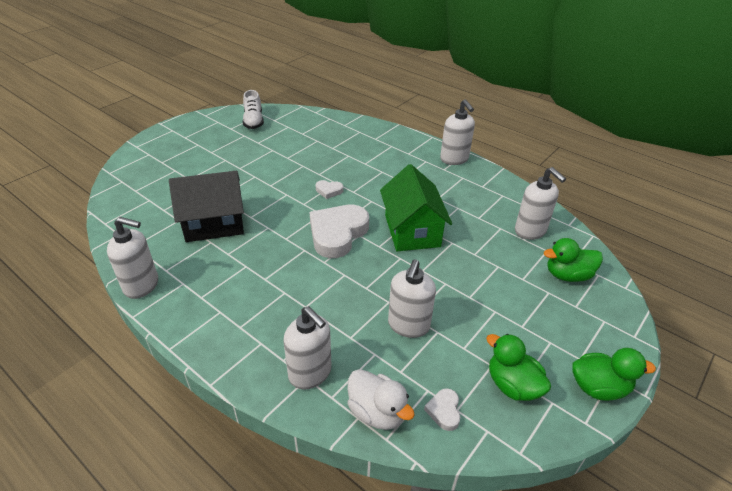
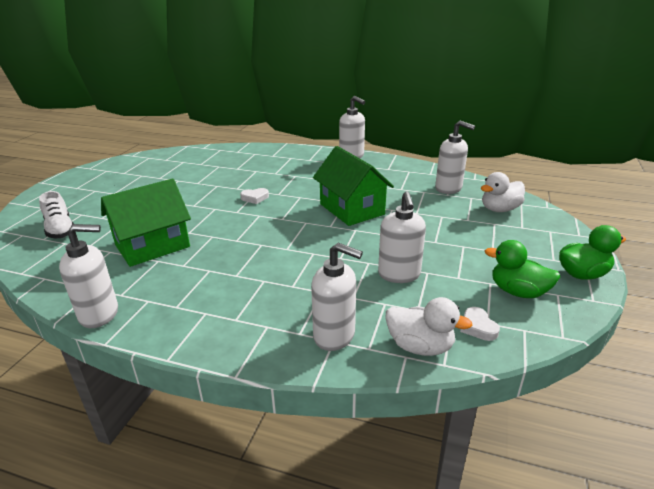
camera: 20 degrees left, 10 degrees down
black house [169,171,244,242] -> green house [101,179,191,267]
white shoe [243,90,264,129] -> white shoe moved to [39,191,74,239]
white heart [310,205,369,258] -> none
green duck [544,238,603,282] -> white duck [481,172,525,212]

